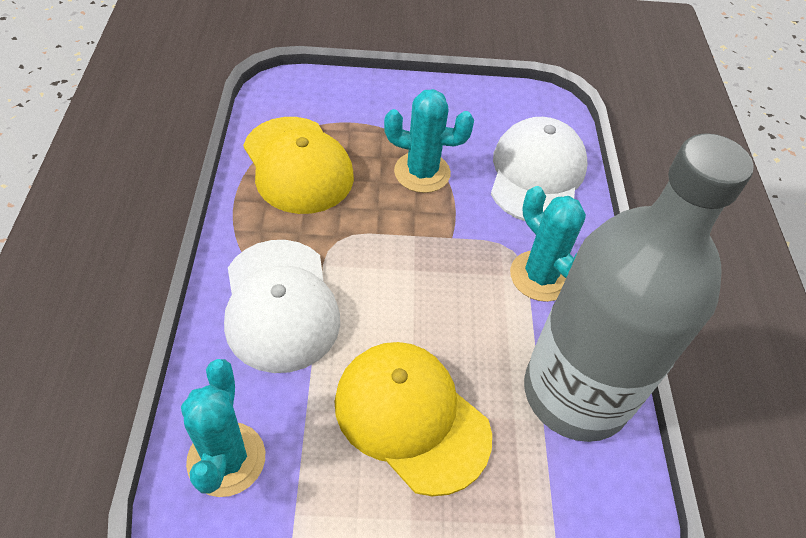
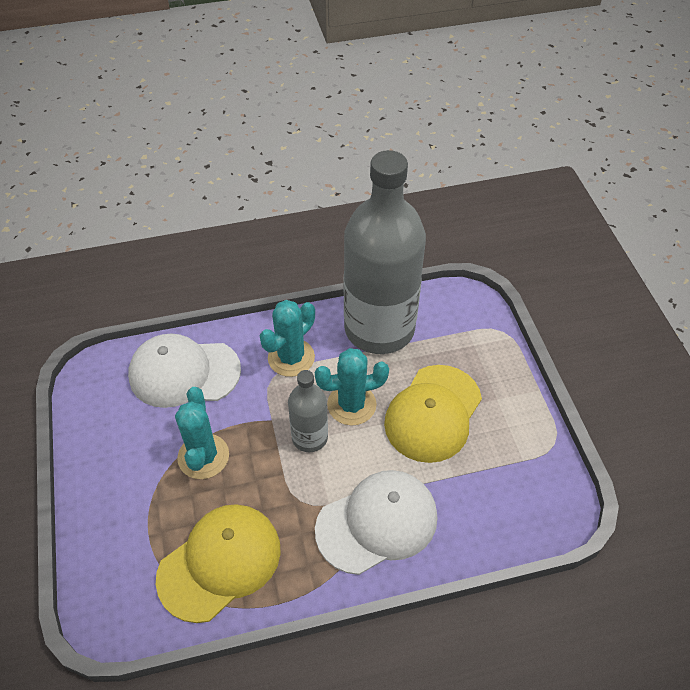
camera: 100 degrees left, 0 degrees up
turquoise cactus [181,359,265,497] -> turquoise cactus moved to [315,348,389,426]
none -> grey bottle [288,370,328,452]

